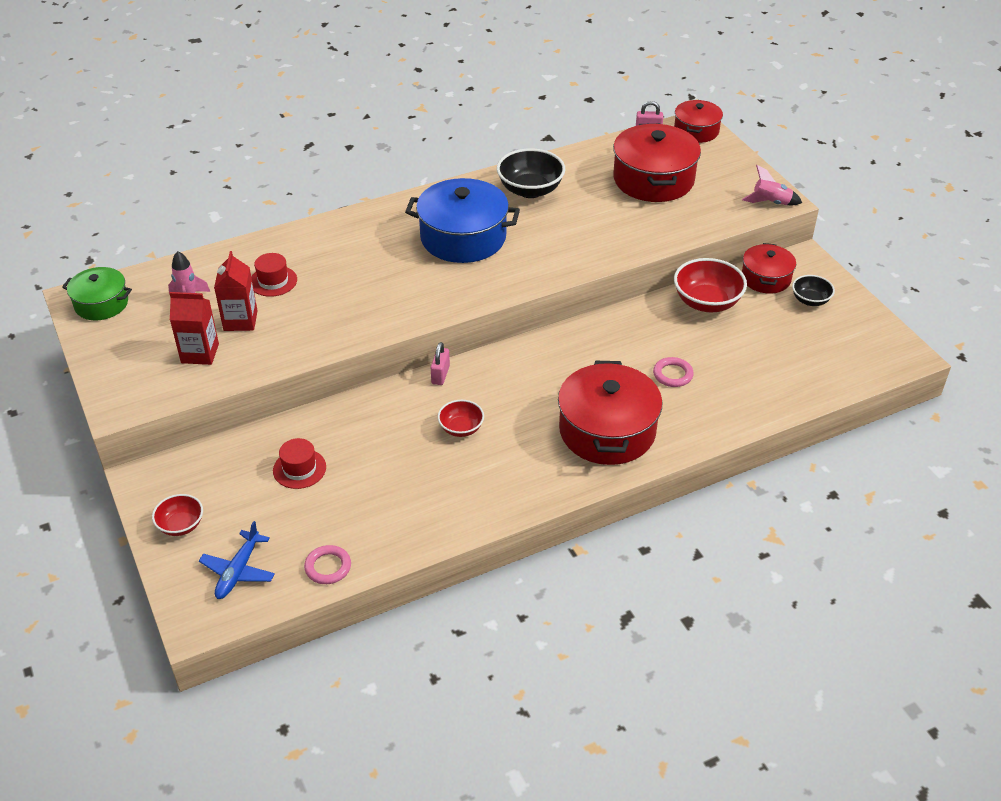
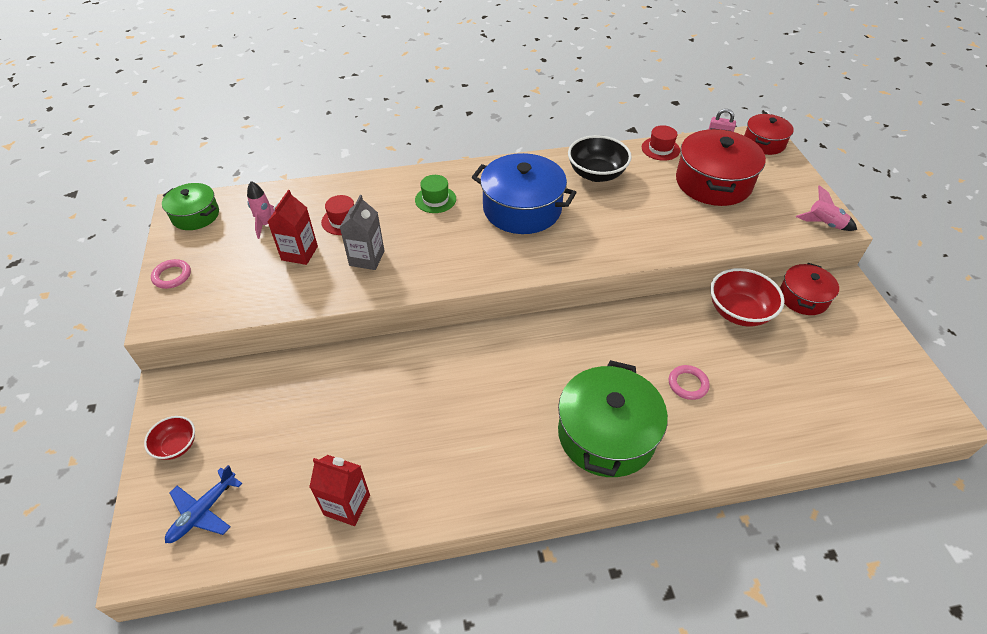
camera: 15 degrees right, 5 degrees up
red carton [170,292,219,365] -> red carton moved to [309,455,370,526]
red hat [273,438,326,489] -> red hat moved to [642,125,680,161]
pink ring [304,545,351,584] -> pink ring moved to [151,259,191,289]
pink padlock [431,342,450,385] -> none
red bowl [438,400,484,437] -> none
red pot [558,361,663,465] -> green pot [558,360,668,477]
black bowl [792,275,835,306] -> none
none -> grey carton [340,195,385,270]
none -> green hat [415,175,456,213]

